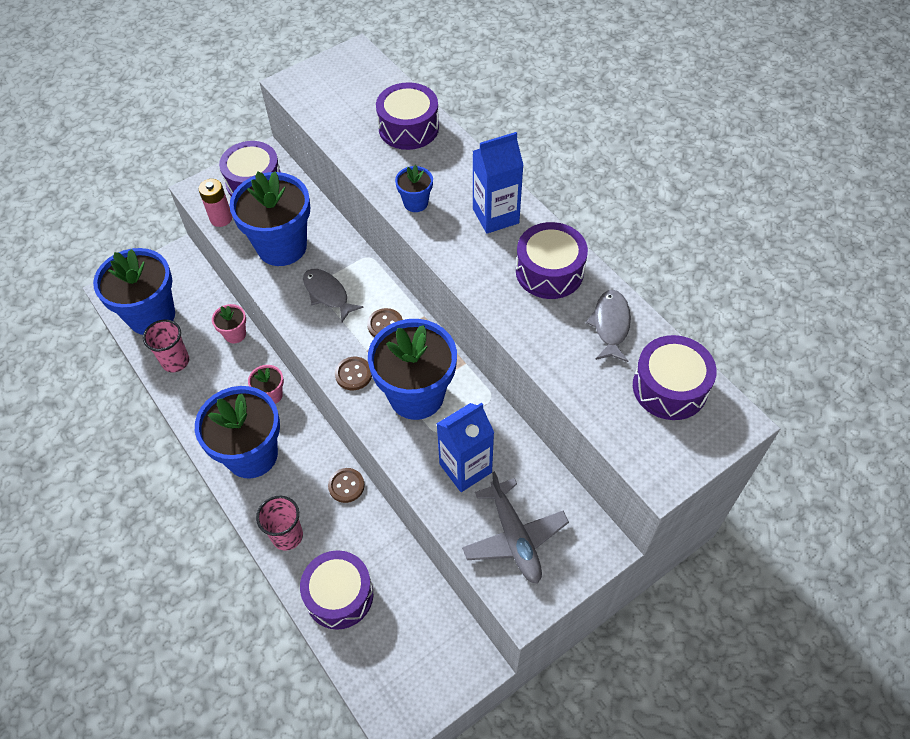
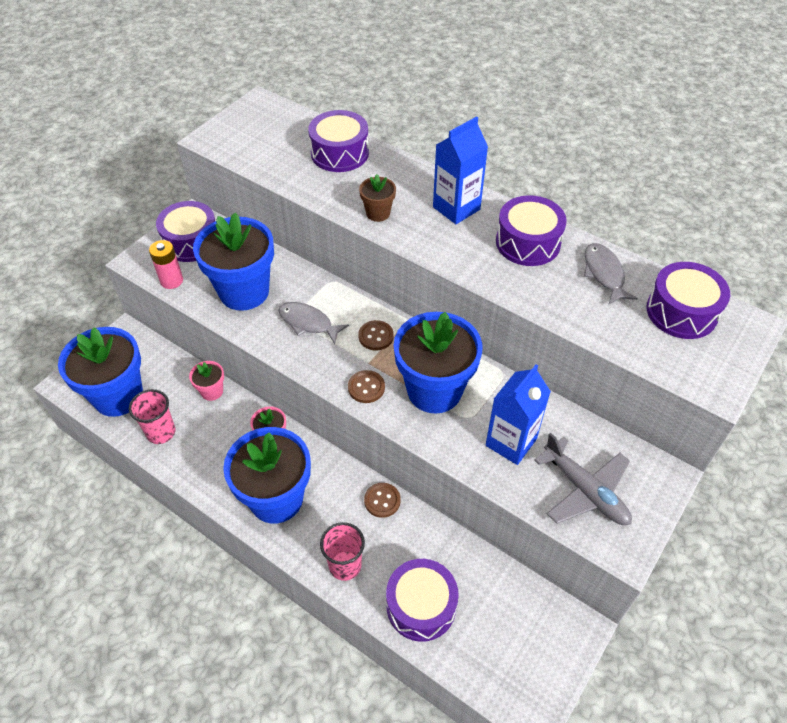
camera: 20 degrees left, 5 degrees down
blue flower pot [395,165,433,212] -> brown flower pot [359,174,396,222]

